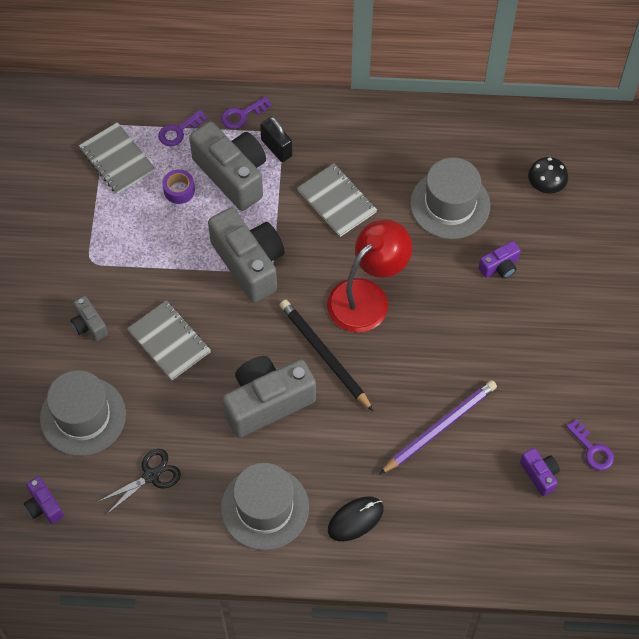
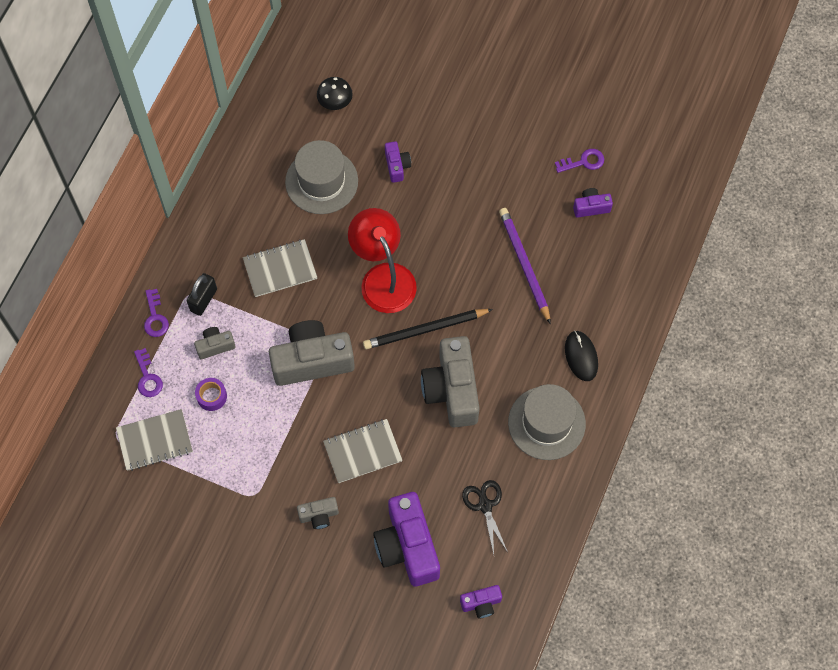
camera: 70 degrees left, 5 degrees up
grey hat [40,370,126,456] -> purple camera [373,492,440,586]
grey camera [189,121,266,211] -> grey camera [194,327,236,359], size x0.47
black padlock [260,116,292,162] -> black padlock turned 45 degrees counterclockwise [187,273,217,316]

